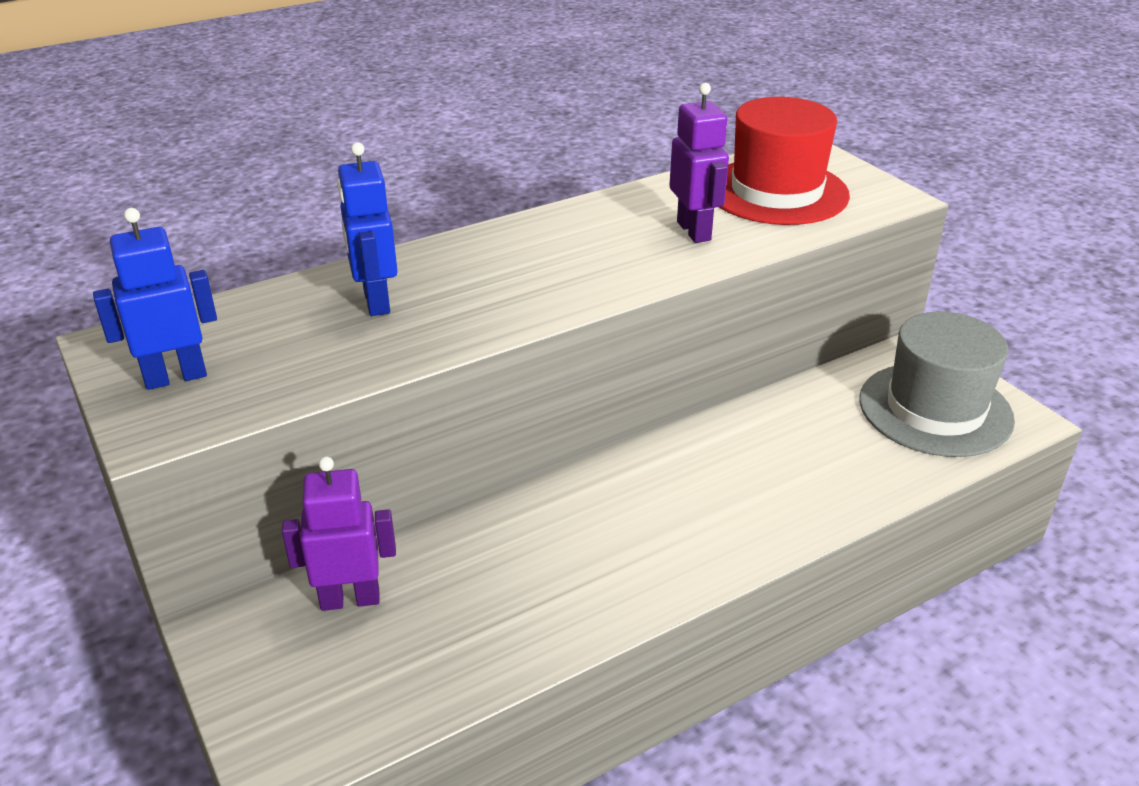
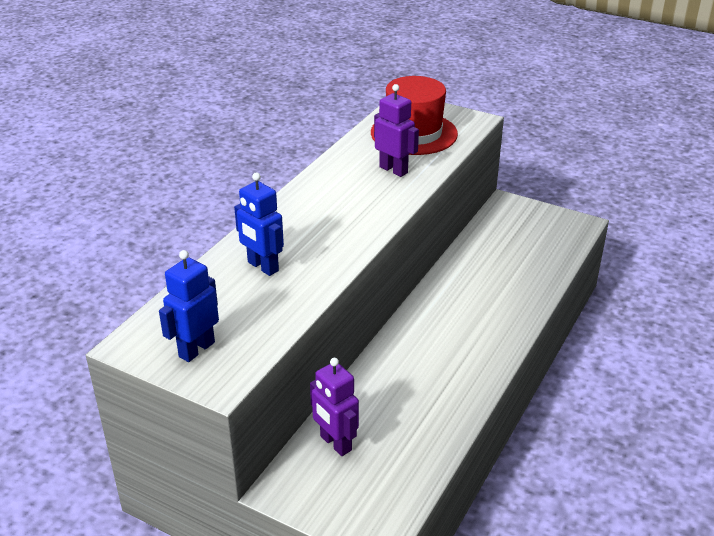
camera: 30 degrees left, 0 degrees up
purple robot [282,457,396,611] -> purple robot turned 90 degrees counterclockwise [310,358,359,456]
grey hat [859,312,1015,457] -> none

